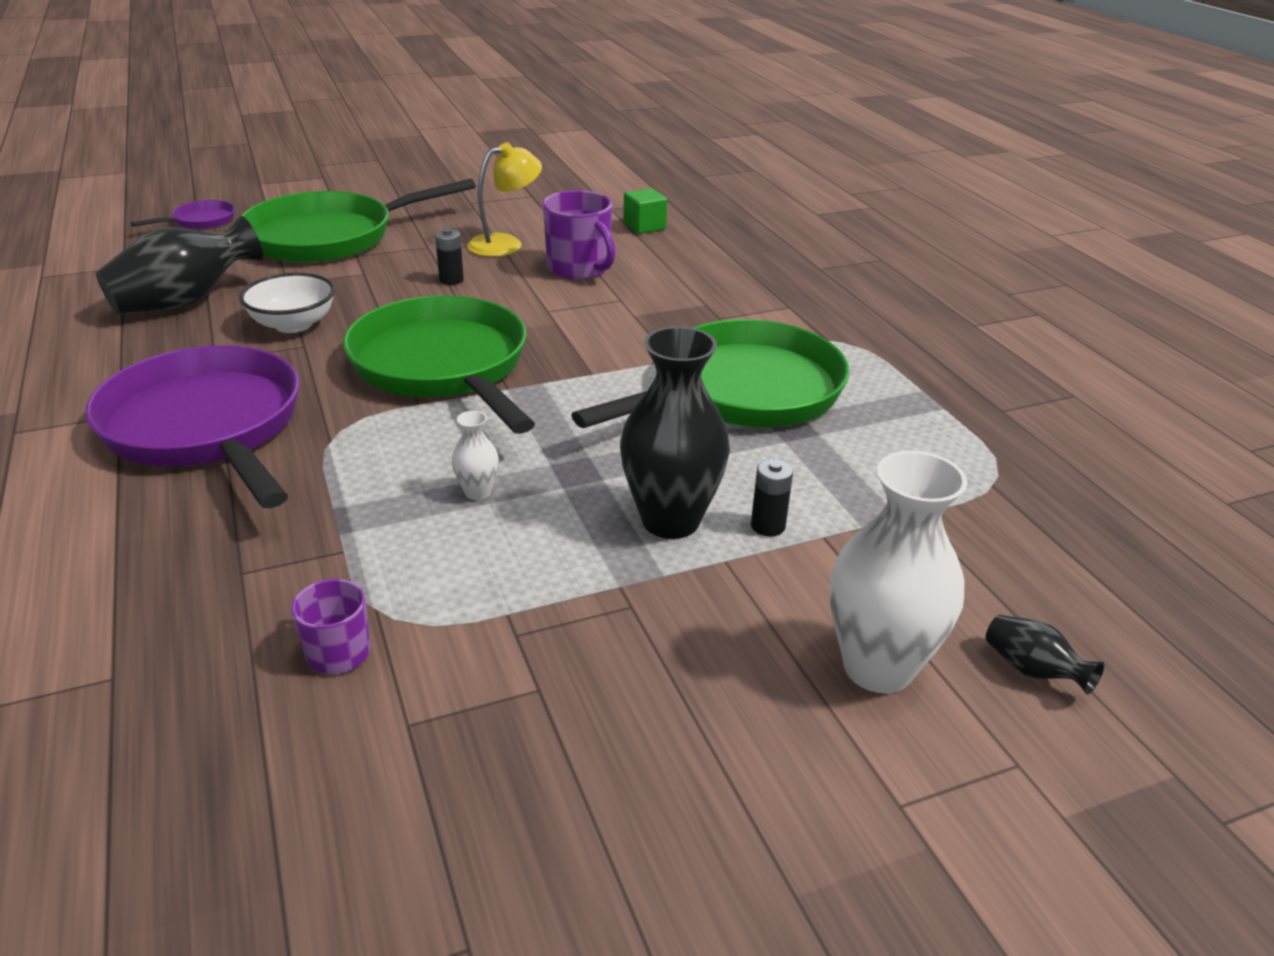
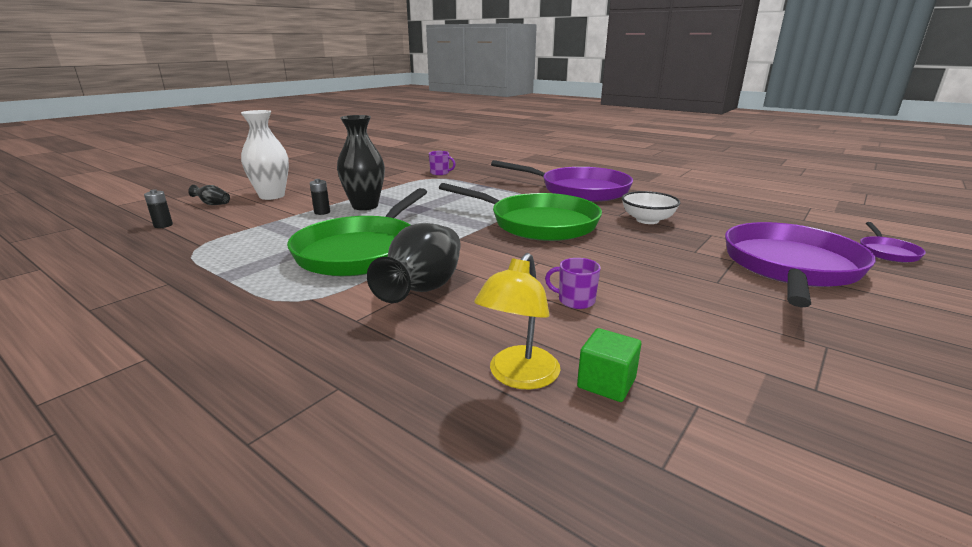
camera: 150 degrees right, 10 degrees down
black vase [96,216,263,314] -> black vase moved to [367,223,461,303]
green pan [241,179,476,263] -> purple pan [725,222,876,308]
black battery [435,228,464,285] -> black battery moved to [144,190,173,228]
white vase [452,411,499,500] -> none
yellow lamp [467,142,542,257] -> yellow lamp moved to [474,253,560,389]
purple mug [543,190,616,279] -> purple mug [545,258,601,309], size x0.58

